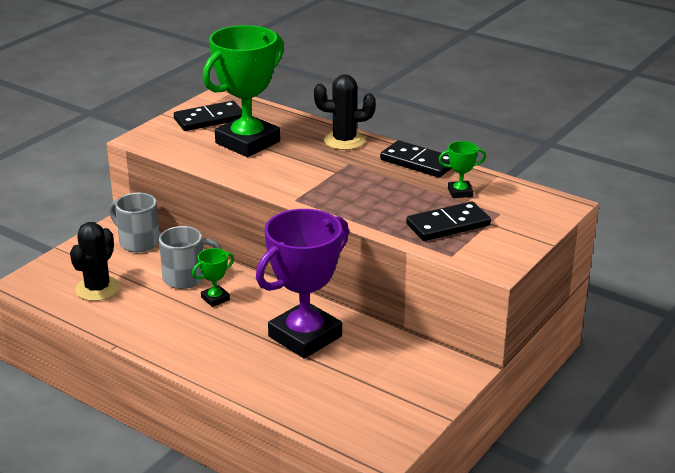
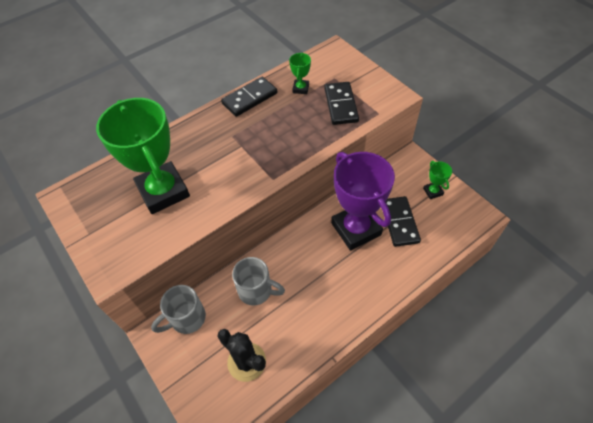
camera: 70 degrees left, 25 degrees up
grey mug [159,226,222,289] -> grey mug turned 105 degrees clockwise [232,257,285,305]
black domino [174,101,242,131] -> black domino moved to [386,196,421,247]
green trophy [192,248,234,307] -> green trophy moved to [423,161,452,199]
black cactus [314,74,376,150] -> none

